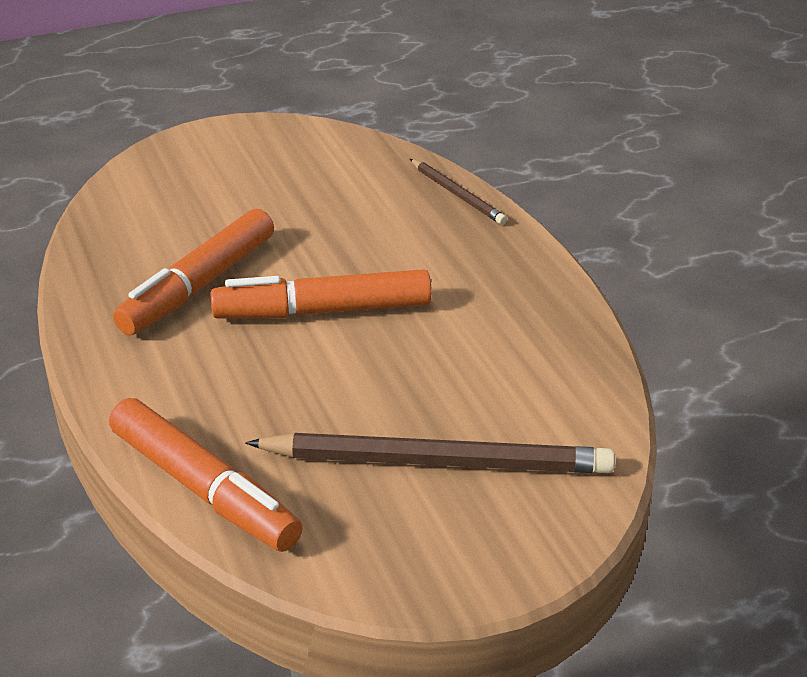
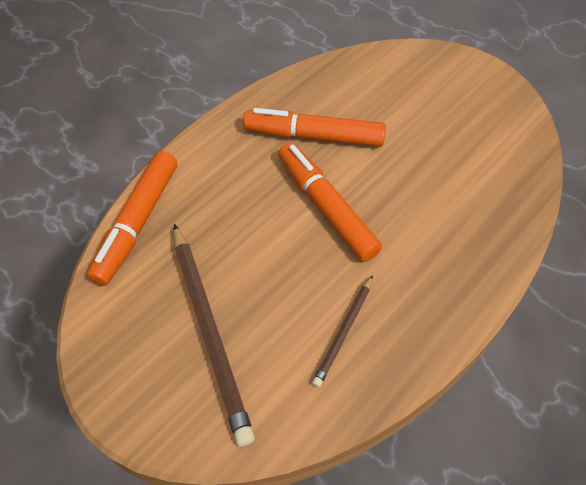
camera: 65 degrees right, 20 degrees up
brown pencil [410,159,507,225] -> brown pencil moved to [312,275,373,388]

